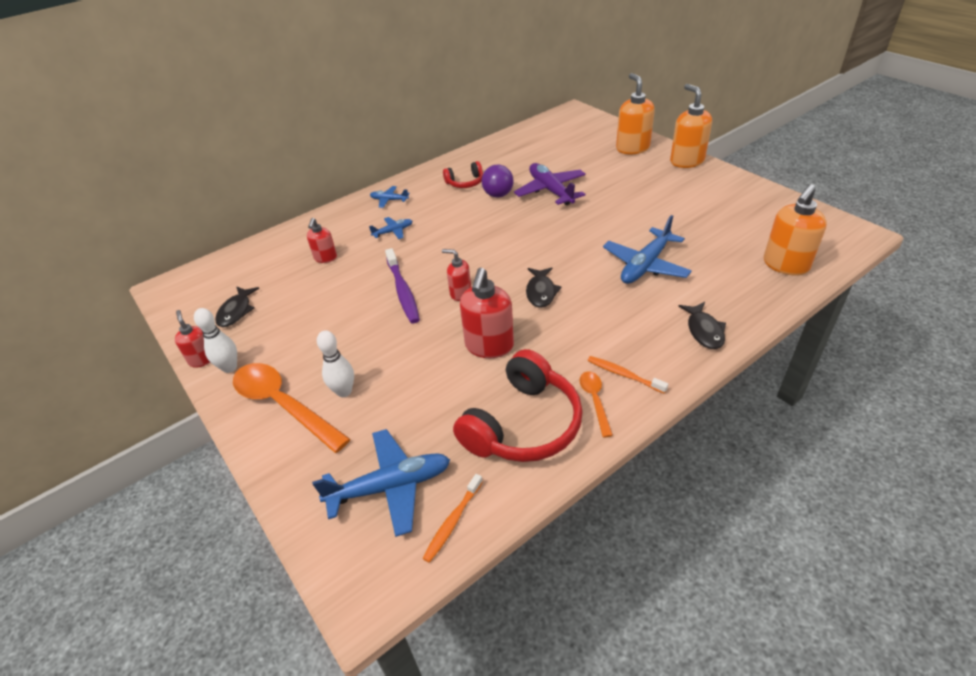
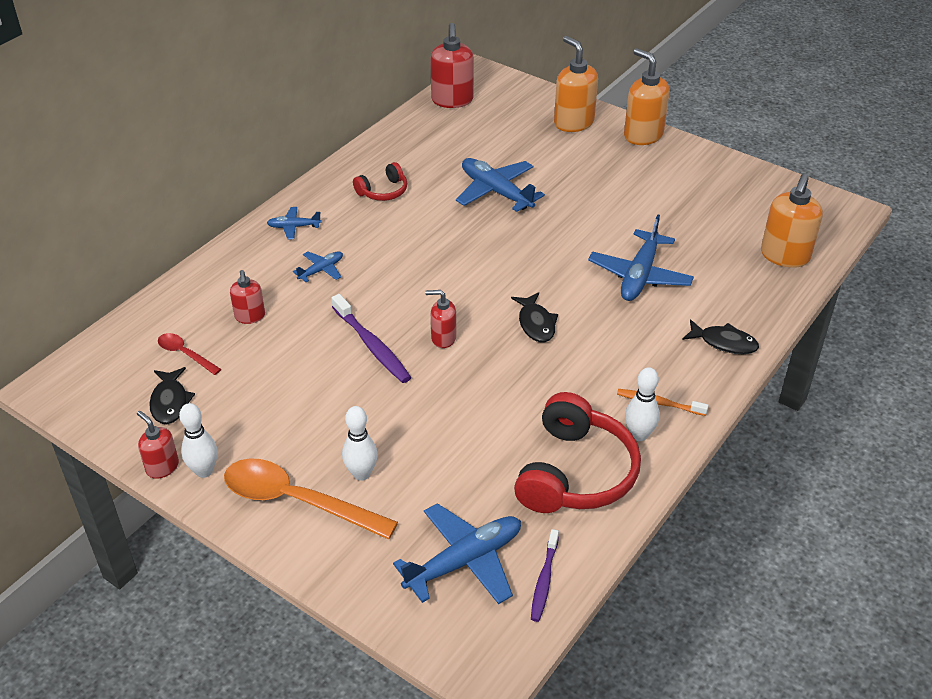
camera: 20 degrees left, 0 degrees up
orange toothbrush [423,474,483,563] -> purple toothbrush [531,529,559,622]
red soap dispenser [460,268,514,358] -> red soap dispenser moved to [430,23,474,108]
purple ball [482,164,514,198] -> none
purple plane [514,163,586,205] -> blue plane [456,158,545,212]
orange spoon [579,372,613,437] -> white bowling pin [625,367,660,441]
black fish [678,302,726,349] -> black fish turned 45 degrees counterclockwise [682,319,759,354]
none -> red spoon [158,333,221,375]

